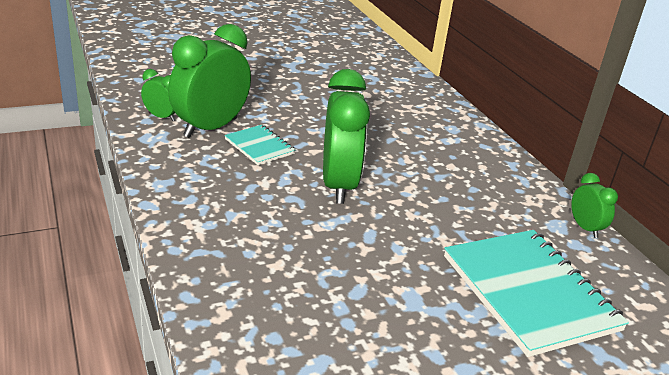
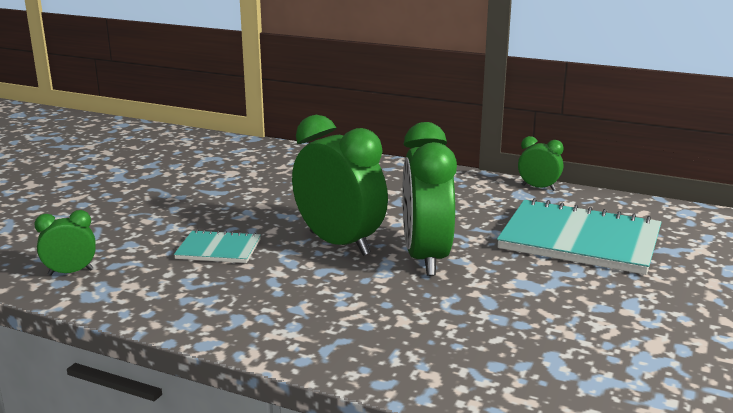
camera: 40 degrees left, 10 degrees down
green clock [168,24,251,138] -> green clock moved to [402,122,457,276]

